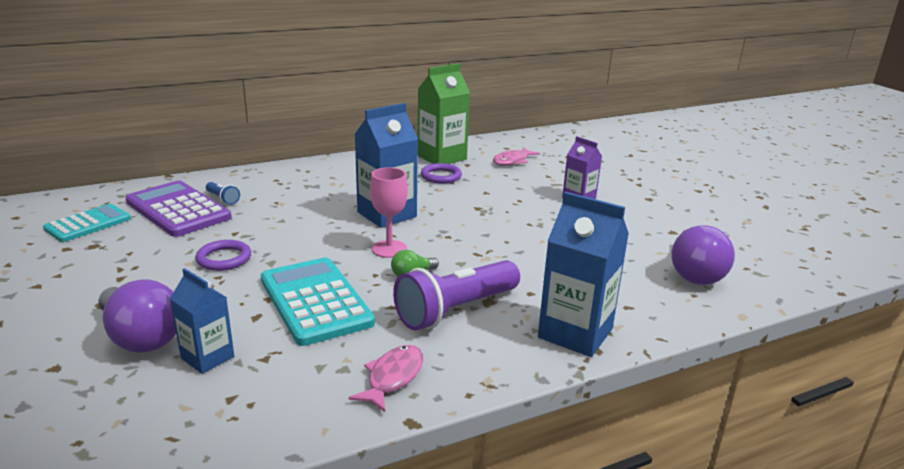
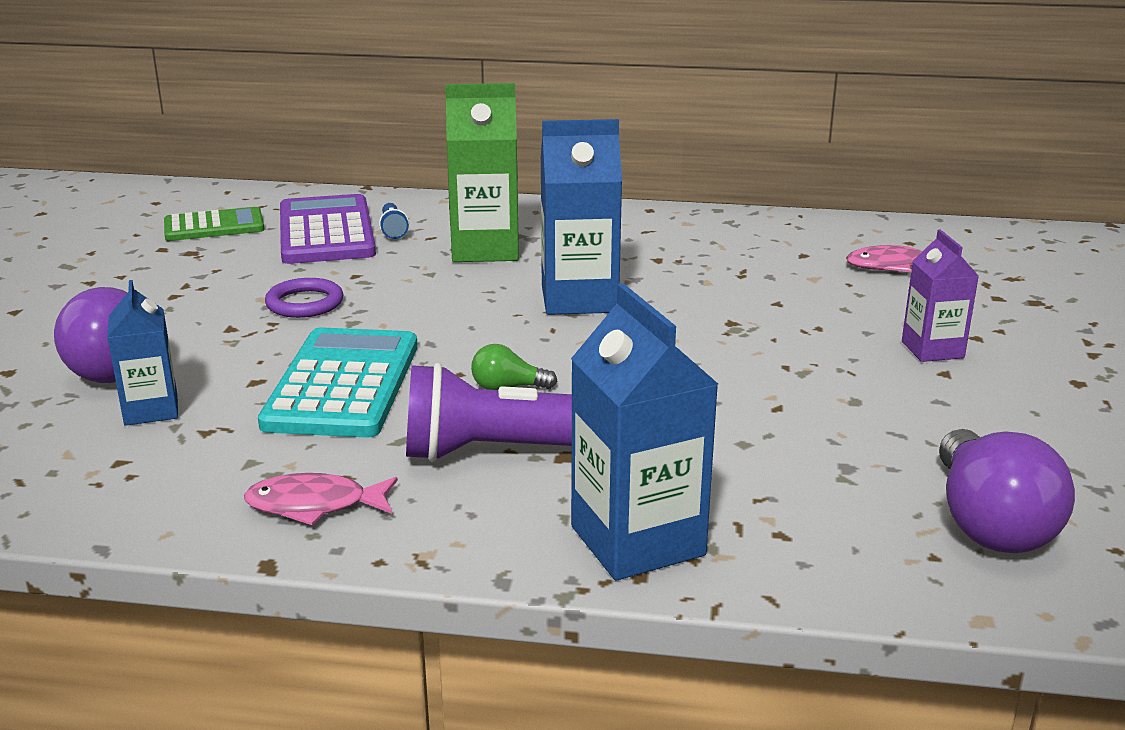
camera: 35 degrees right, 0 degrees up
turquoise calculator [43,204,131,242] -> green calculator [164,207,265,241]
pink fish [349,345,423,412] -> pink fish turned 150 degrees counterclockwise [244,473,398,525]
pink goblet [370,167,408,258] -> none
green carton [418,63,470,164] -> green carton moved to [445,83,519,262]
purple ring [421,163,462,184] -> none
purple light bulb [671,225,735,285] -> purple light bulb turned 45 degrees counterclockwise [939,429,1075,553]

